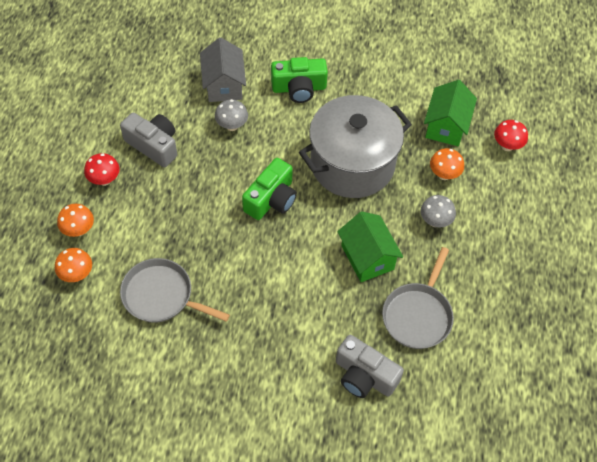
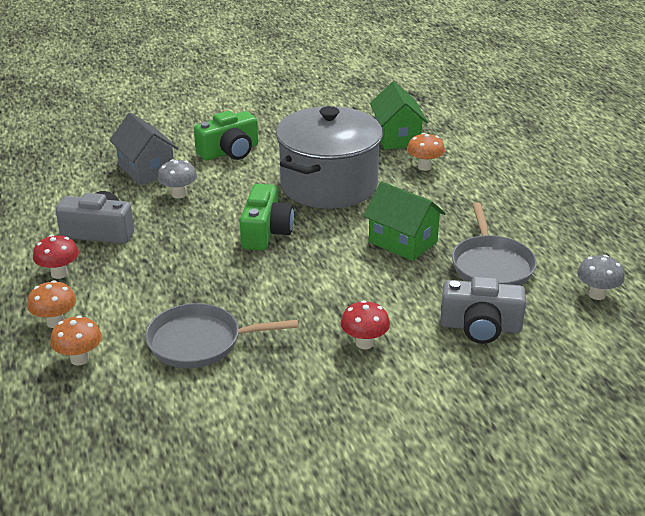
camera: 25 degrees left, 25 degrees down
grey mushroom [420,195,456,227] -> grey mushroom moved to [577,255,625,300]
red mushroom [494,120,528,151] -> red mushroom moved to [341,300,390,349]

